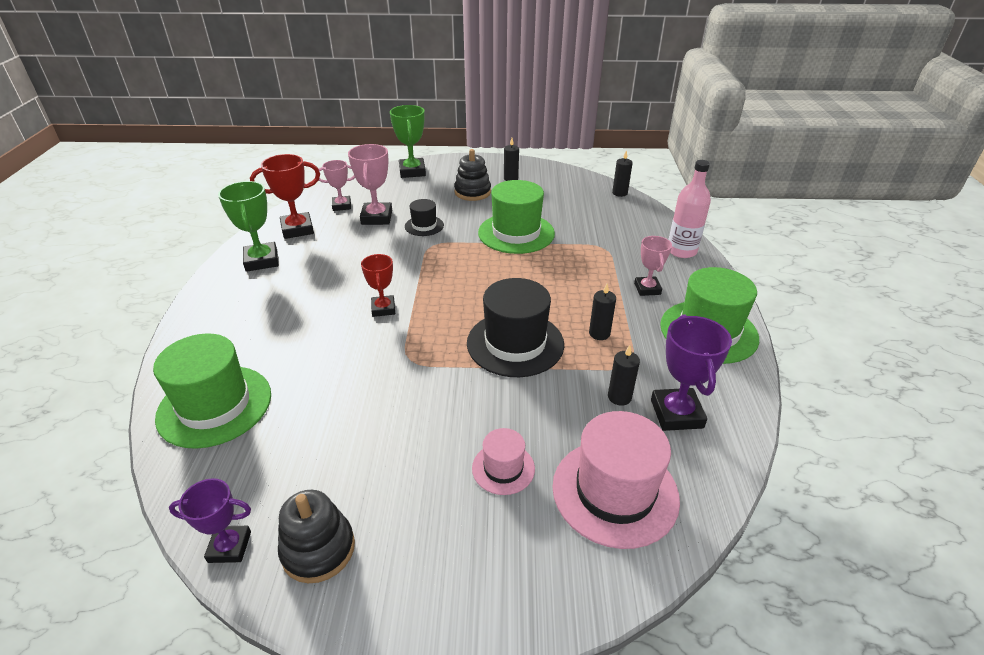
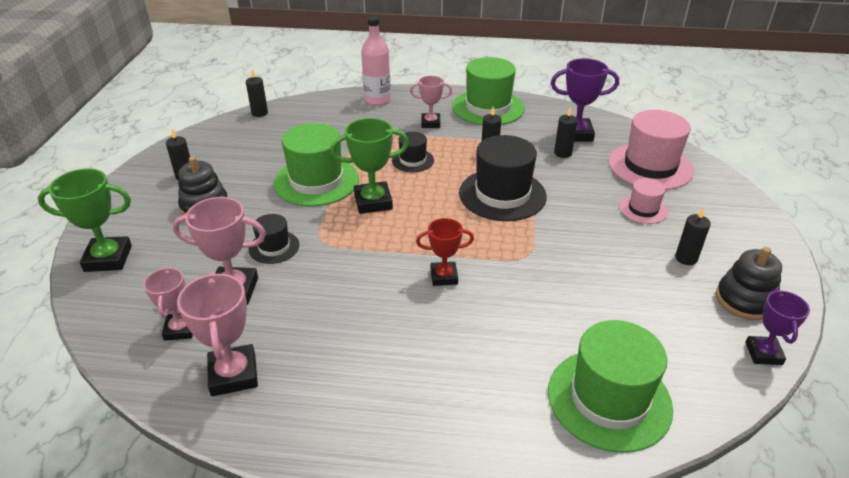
camera: 85 degrees left, 0 degrees up
green trophy [218,181,278,272] -> green trophy moved to [330,118,409,214]
red trophy [250,154,320,239] -> pink trophy [177,272,258,396]
none -> black hat [392,132,434,172]
none -> black candle [675,207,711,265]

